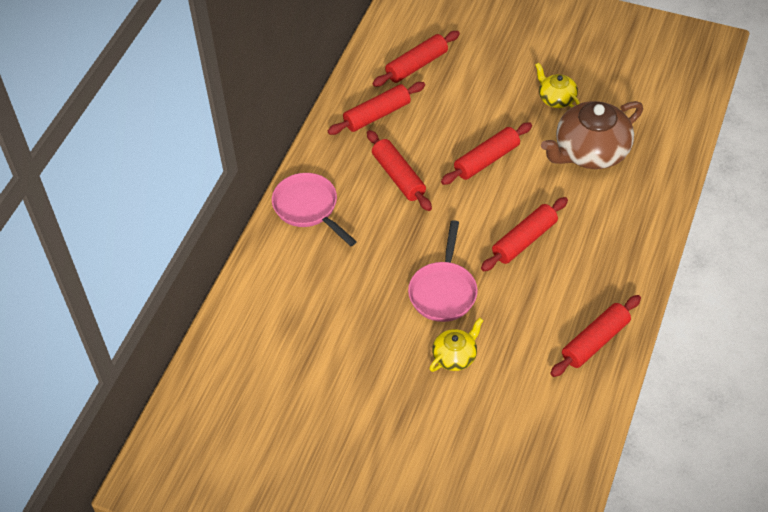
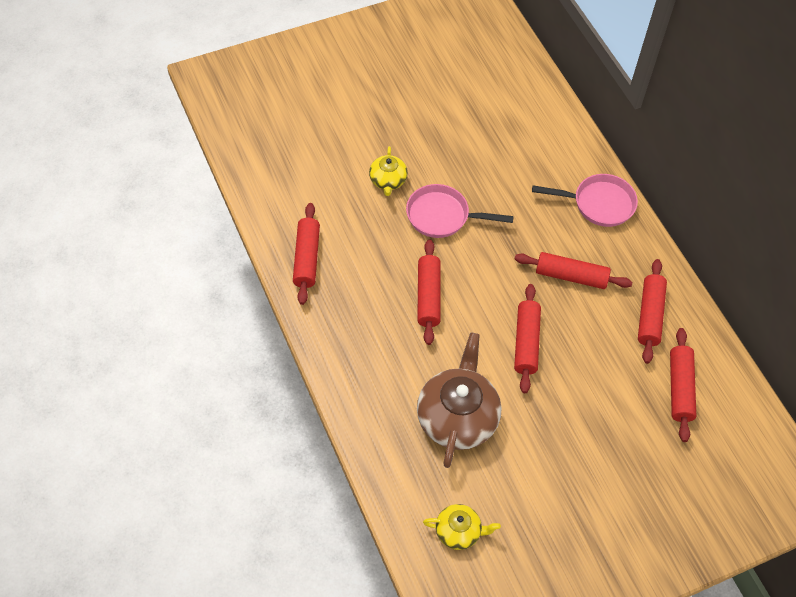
camera: 130 degrees right, 5 degrees up
pink pan [408,220,478,322] -> pink pan turned 45 degrees counterclockwise [406,184,514,238]
yellow teapot [535,63,580,108] -> yellow teapot moved to [423,504,501,550]

